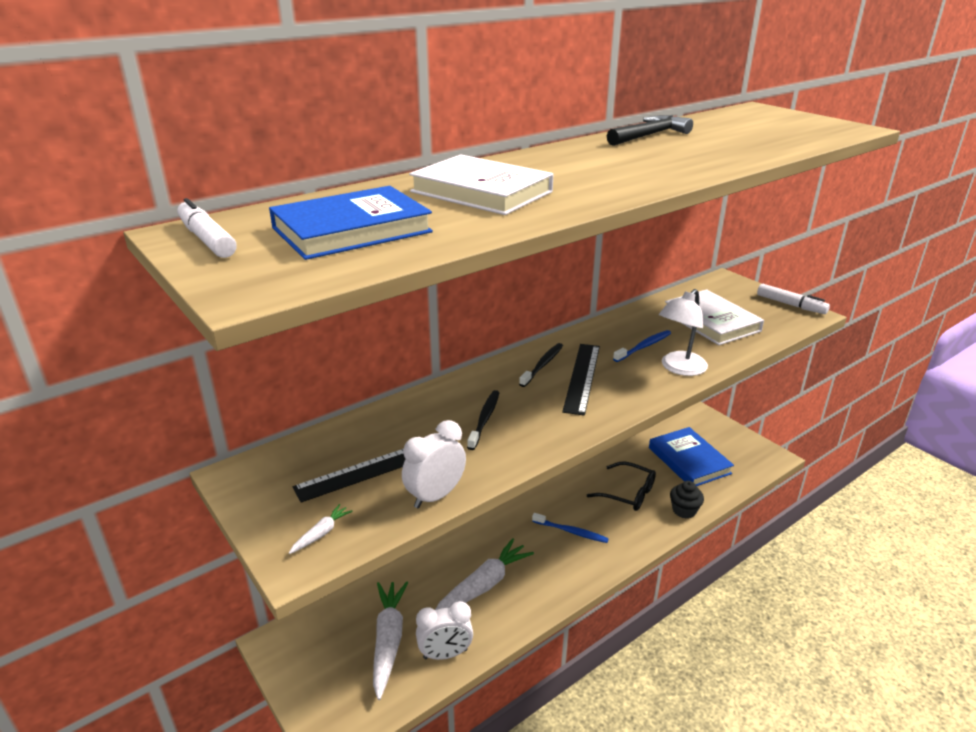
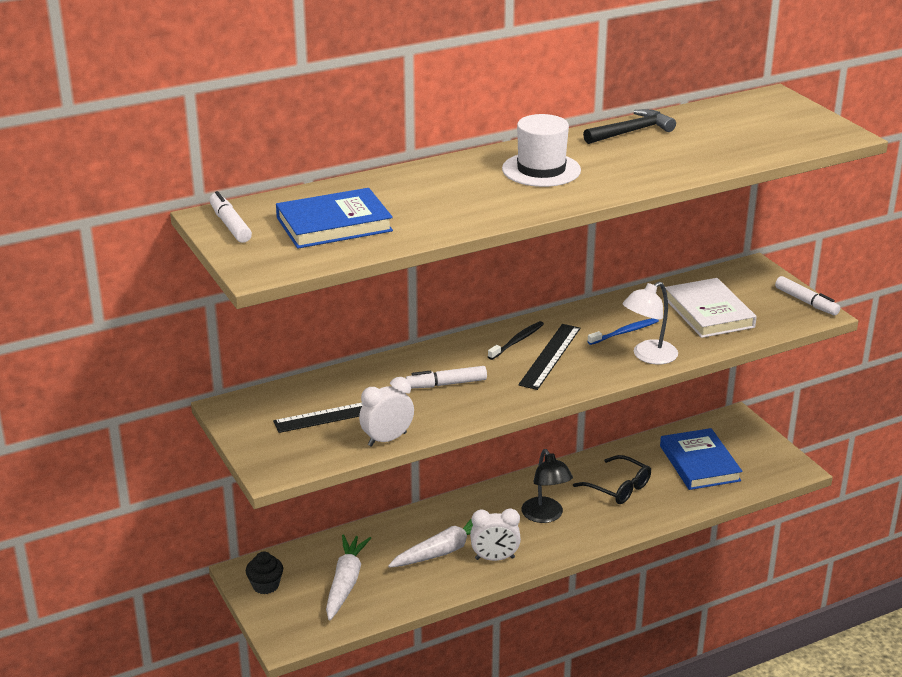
camera: 10 degrees right, 0 degrees up
white carrot [289,504,353,554] -> none
white book [409,154,553,215] -> none
white clock [416,601,473,660] -> white clock moved to [470,508,521,561]
black toothbrush [467,390,499,450] -> white marker [406,366,487,388]
blue toothbrush [532,513,609,543] -> black lamp [522,449,573,523]
black cupcake [670,481,704,519] -> black cupcake moved to [246,551,283,594]
none -> white hat [502,114,581,187]

